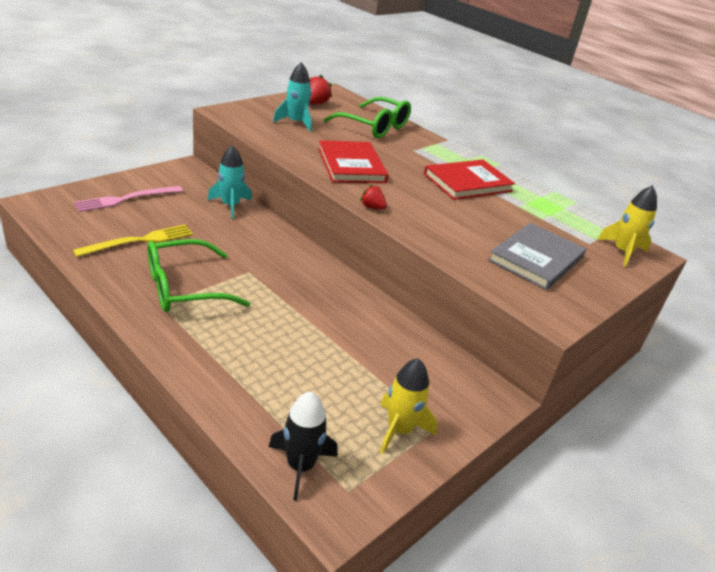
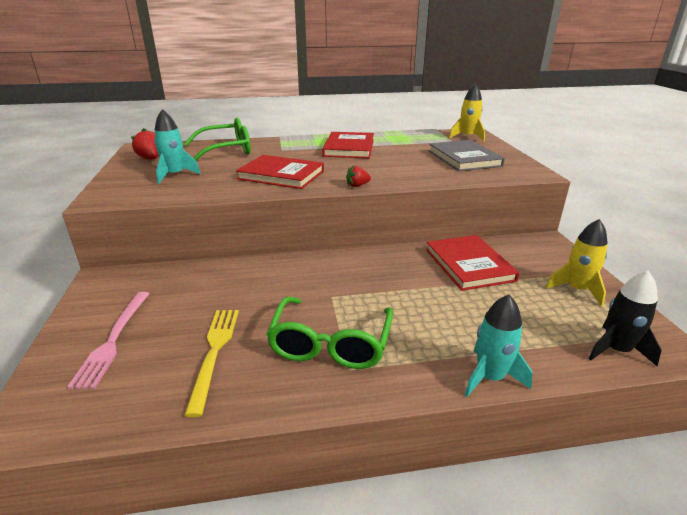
camera: 50 degrees left, 5 degrees down
turquoise rocket [207,145,252,219] -> turquoise rocket moved to [465,294,533,397]
none -> red book [426,235,519,291]

